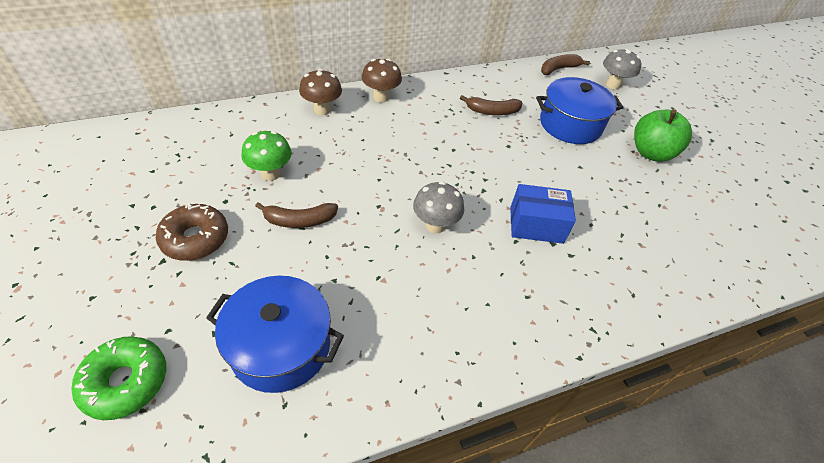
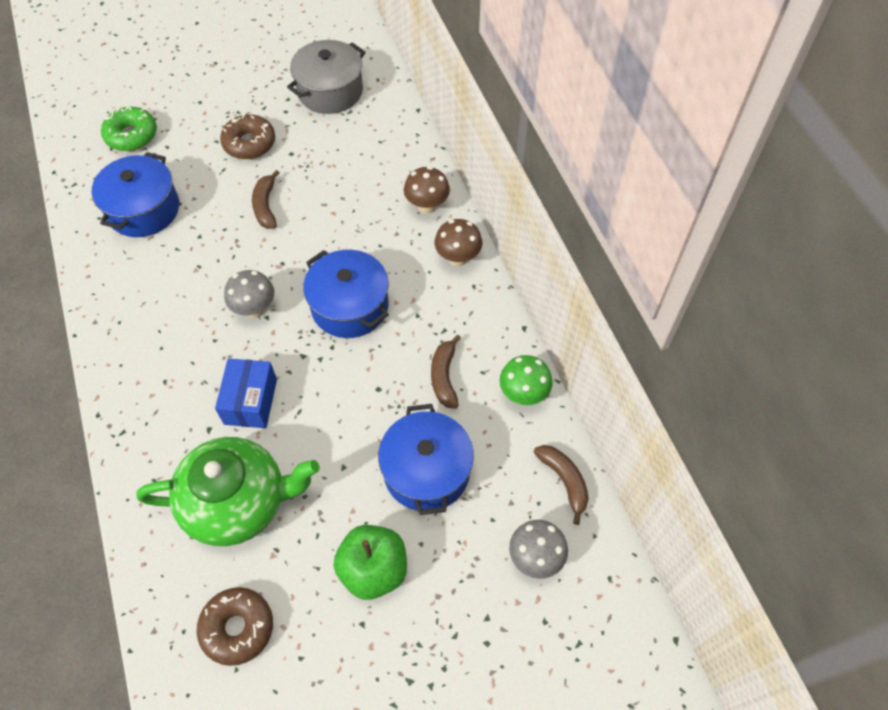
camera: 95 degrees right, 10 degrees up
green mushroom [241,131,292,181] -> green mushroom moved to [500,355,553,405]
none -> green teapot [136,437,320,546]
none -> brown donut [197,587,273,666]
none -> grey pot [287,40,366,114]
none -> blue pot [303,250,389,338]

